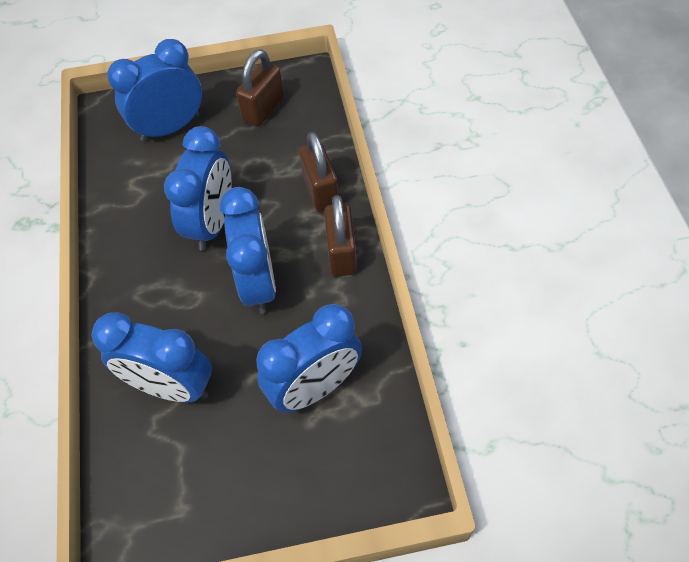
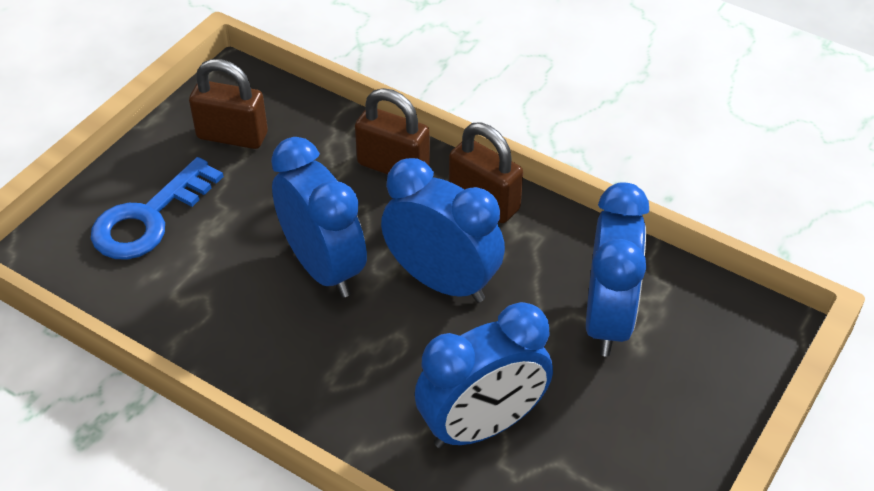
camera: 50 degrees left, 10 degrees down
blue clock [107,39,202,142] -> blue key [91,157,224,260]
brown padlock [236,49,284,127] -> brown padlock turned 60 degrees counterclockwise [189,59,268,149]

